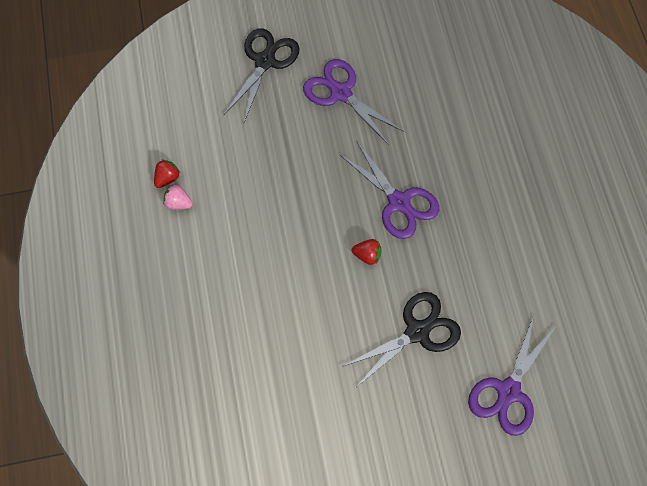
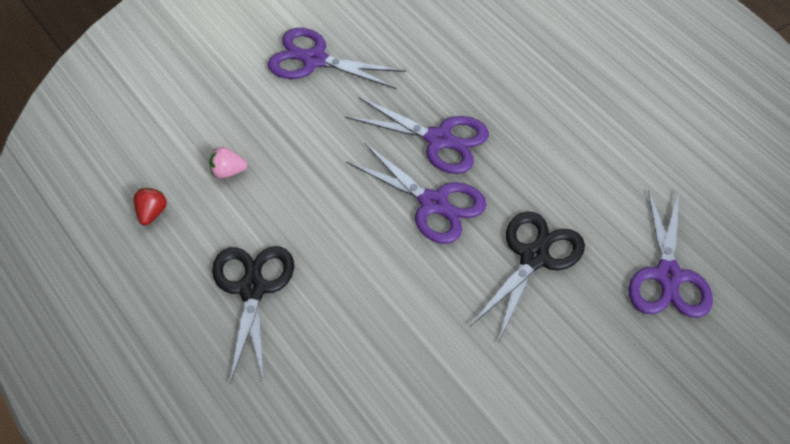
camera: 25 degrees left, 15 degrees down
pink strawberry [163,185,193,210] -> pink strawberry moved to [209,147,247,179]
black scissors [223,28,300,122] -> black scissors moved to [212,246,294,383]
red strawberry [351,239,381,265] -> purple scissors [346,143,486,244]

